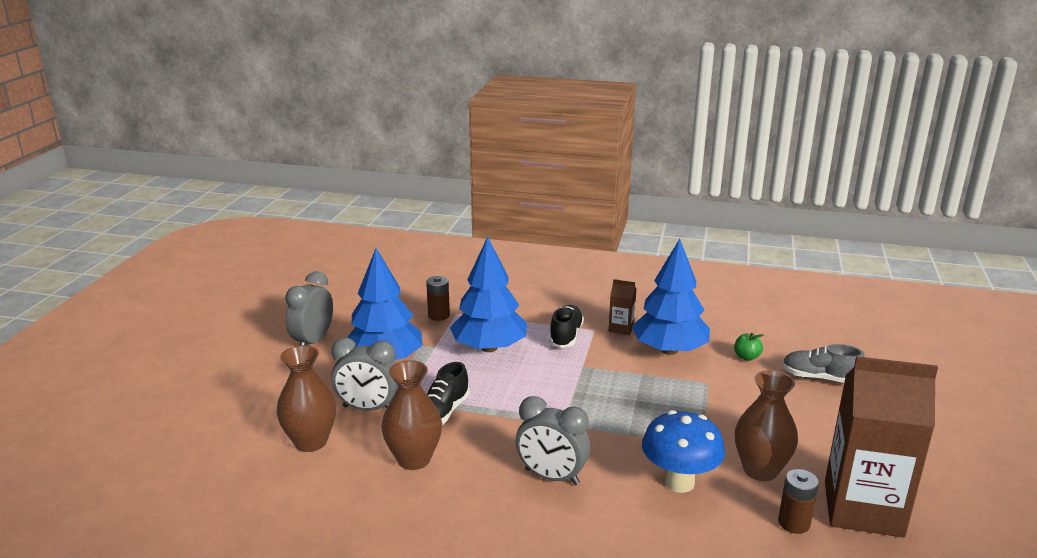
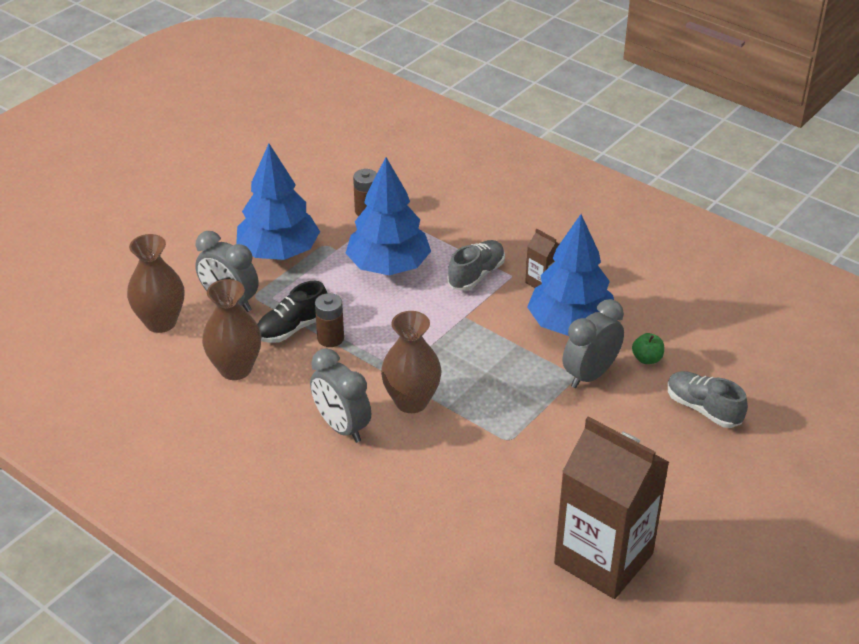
camera: 25 degrees right, 15 degrees up
grey clock [285,272,333,345] -> grey clock moved to [563,299,624,388]
black shoe [549,305,584,348] -> grey shoe [448,240,505,291]
blue mushroom [642,410,725,493] -> none
brown vase [735,370,798,481] -> brown vase moved to [381,311,442,413]
brown battery [778,469,819,534] -> brown battery moved to [315,293,344,347]

